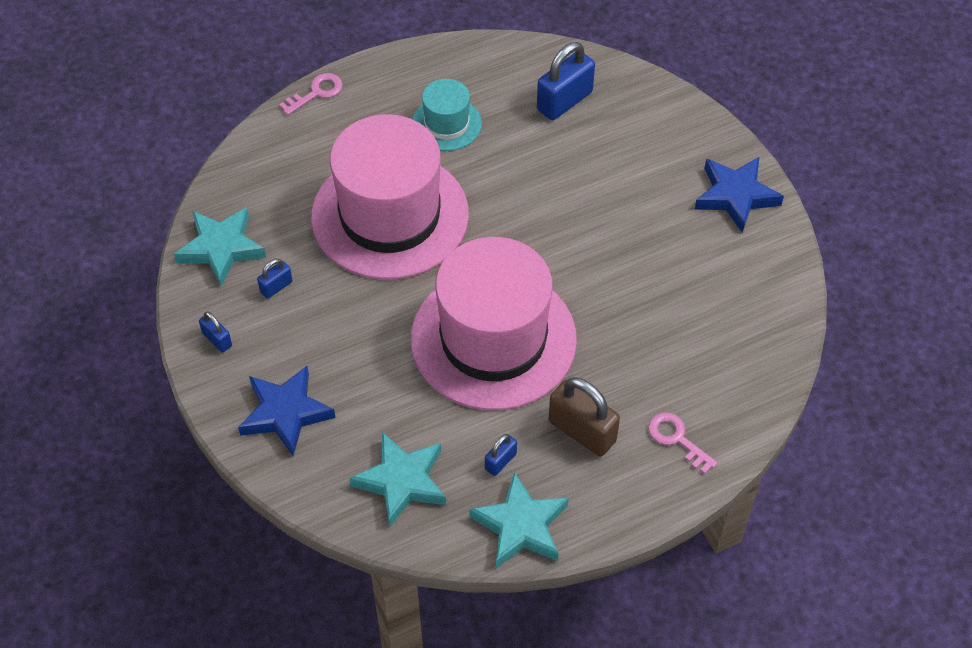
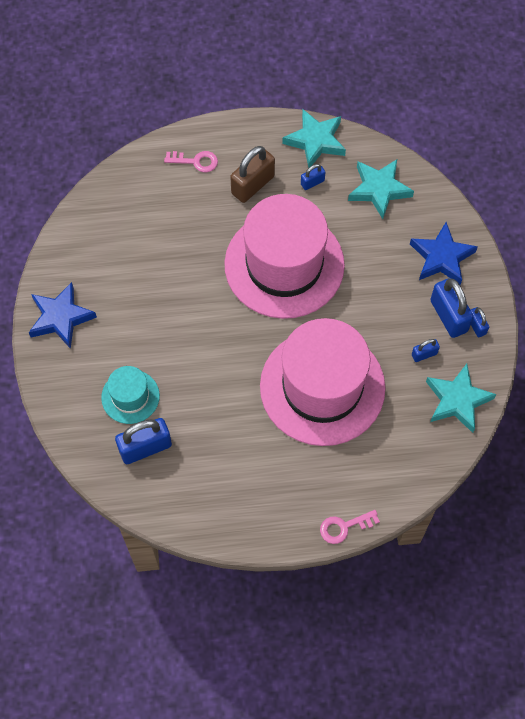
camera: 160 degrees left, 10 degrees up
turquoise hat [412,79,482,151] -> turquoise hat moved to [101,366,160,424]
brown padlock [549,377,620,456] -> brown padlock turned 75 degrees clockwise [231,146,275,203]
pink key [648,412,717,474] -> pink key turned 60 degrees counterclockwise [164,151,218,172]
none -> blue padlock [430,278,473,338]

